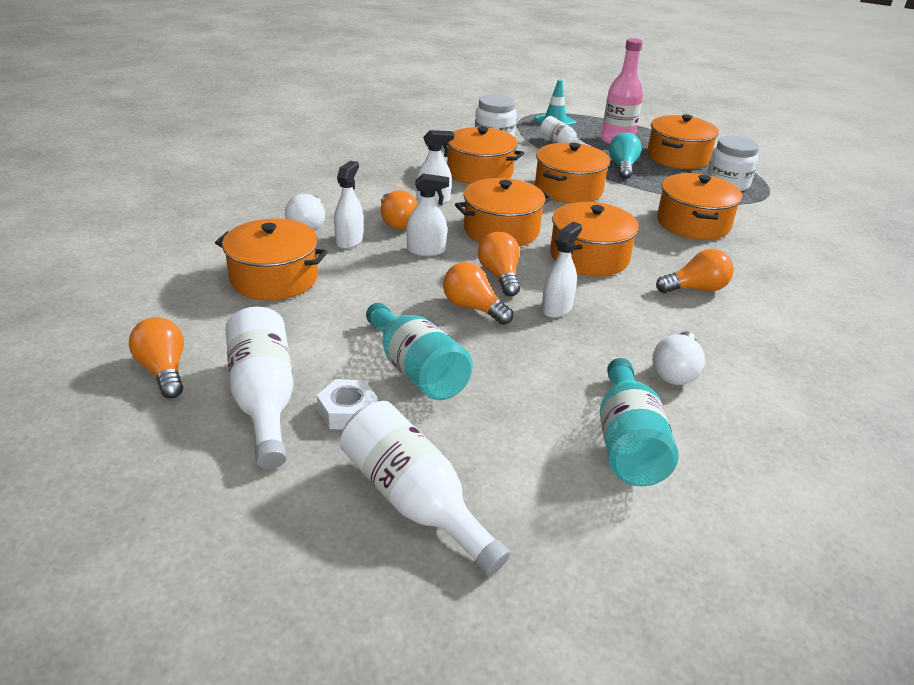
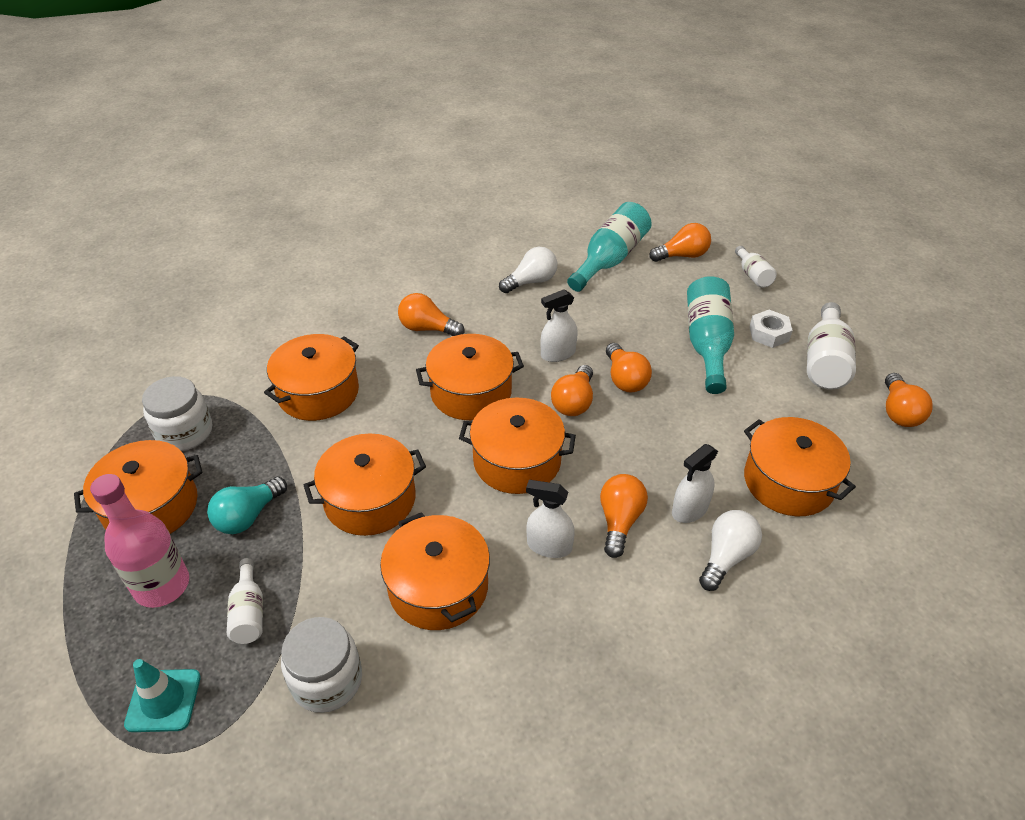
camera: 145 degrees left, 10 degrees up
white bottle [340,401,510,576] -> white bottle [735,246,777,288], size x0.58
white spray bottle [406,173,449,256] -> none
none -> orange light bulb [650,223,711,262]

